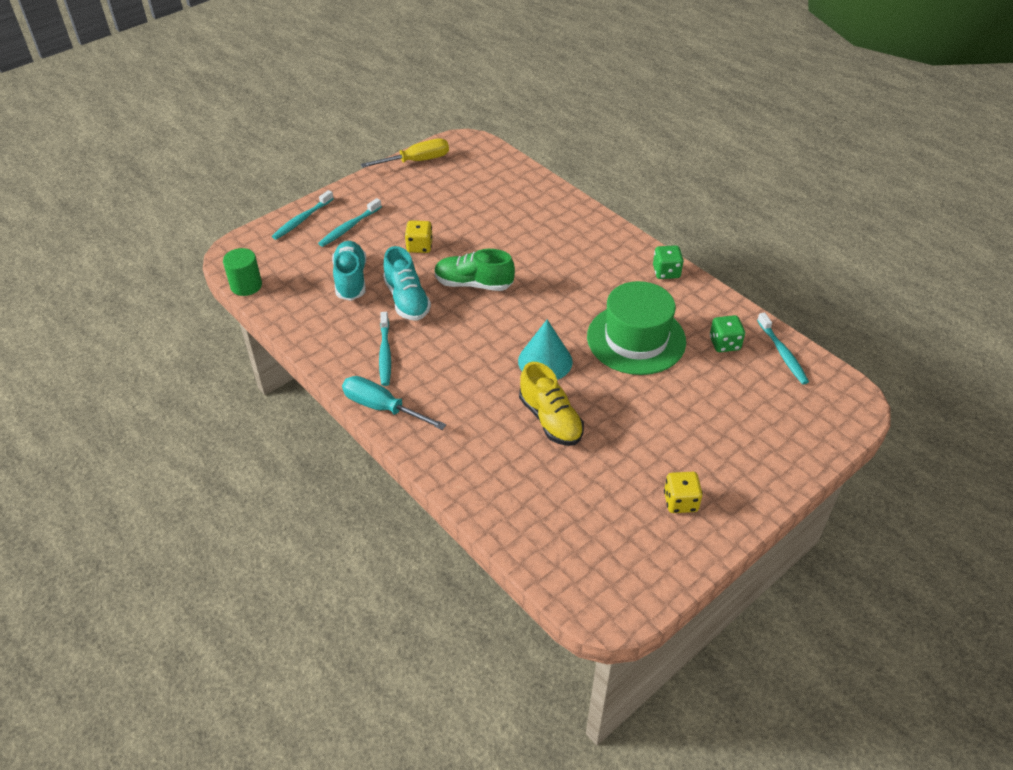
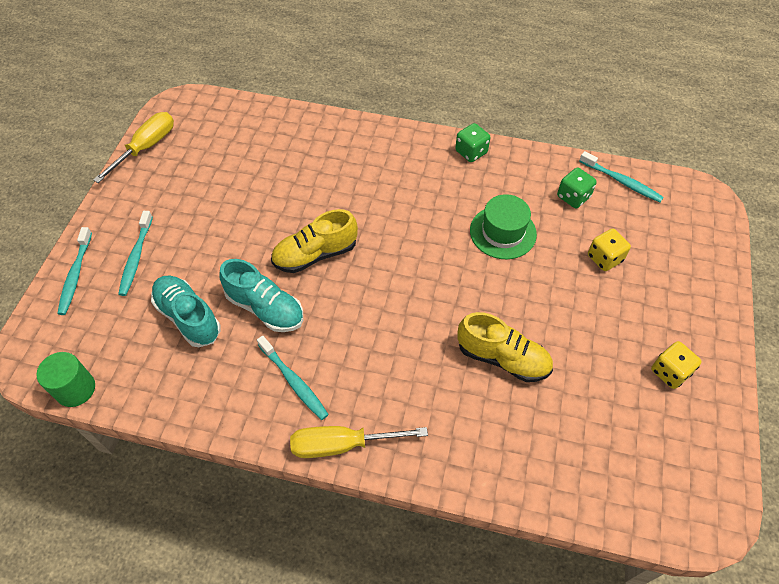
camera: 35 degrees left, 10 degrees up
turquoise screwdriver [342,376,446,430] -> yellow screwdriver [290,426,428,458]
yellow dice [405,220,433,253] -> yellow dice moved to [588,229,631,271]
green shoe [434,249,515,291] -> yellow shoe [271,209,358,273]
turquoise cone [518,320,573,380] -> none
green hat [587,281,686,375] -> green hat [470,194,537,259], size x0.66

